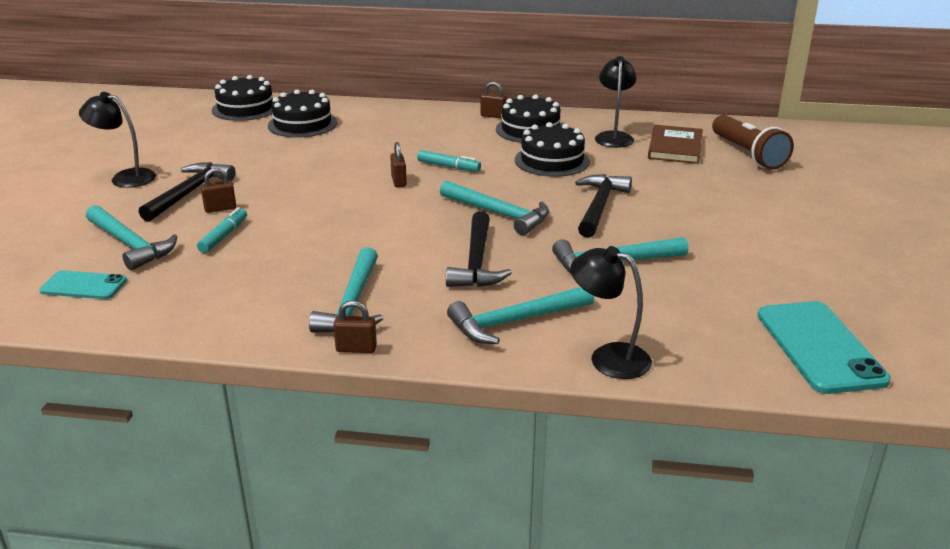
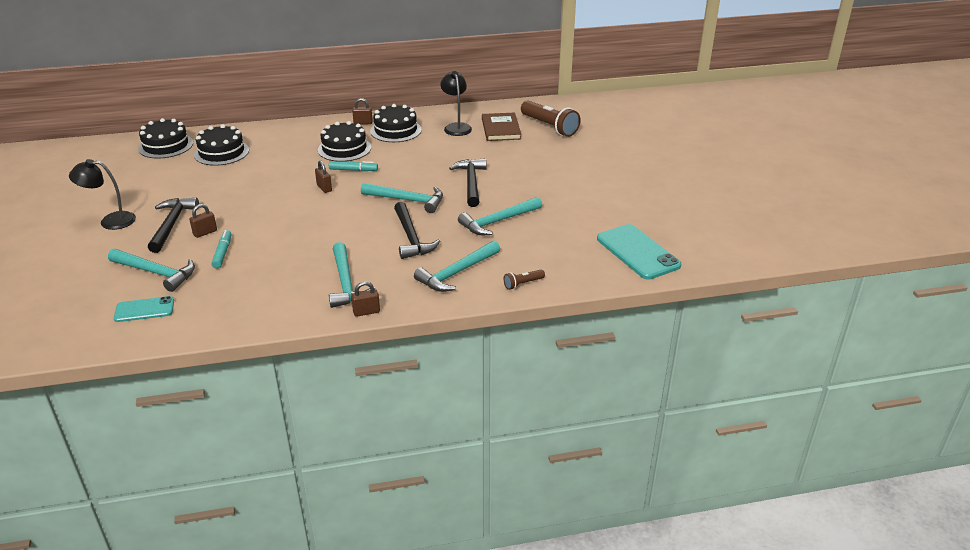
camera: 20 degrees left, 5 degrees up
black cake [515,122,590,177] -> black cake moved to [318,121,371,162]
black lamp [571,246,652,379] -> brown flashlight [504,270,545,290]

